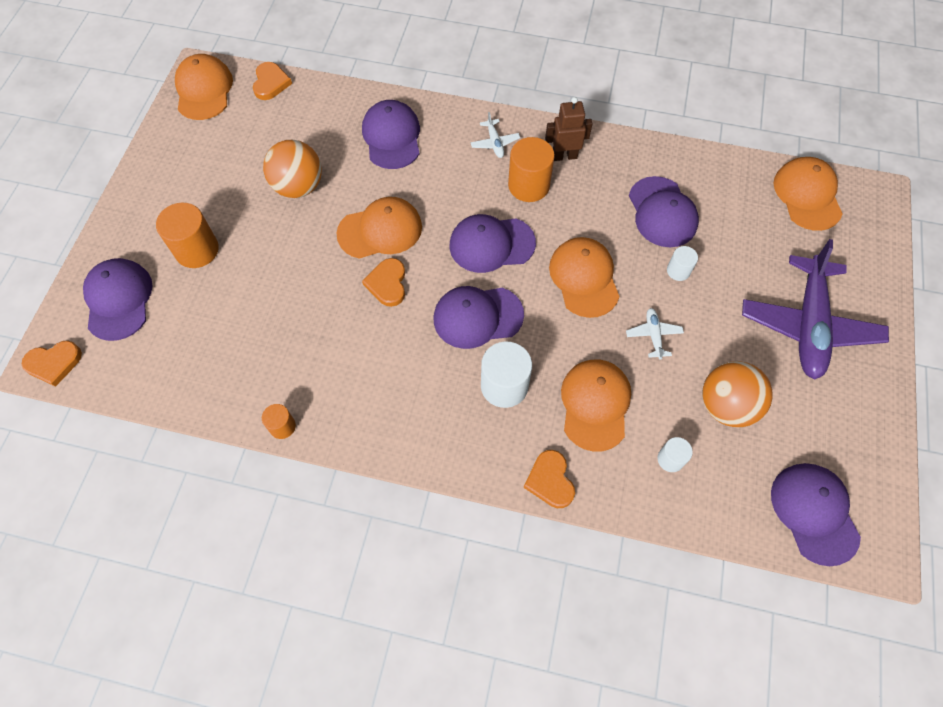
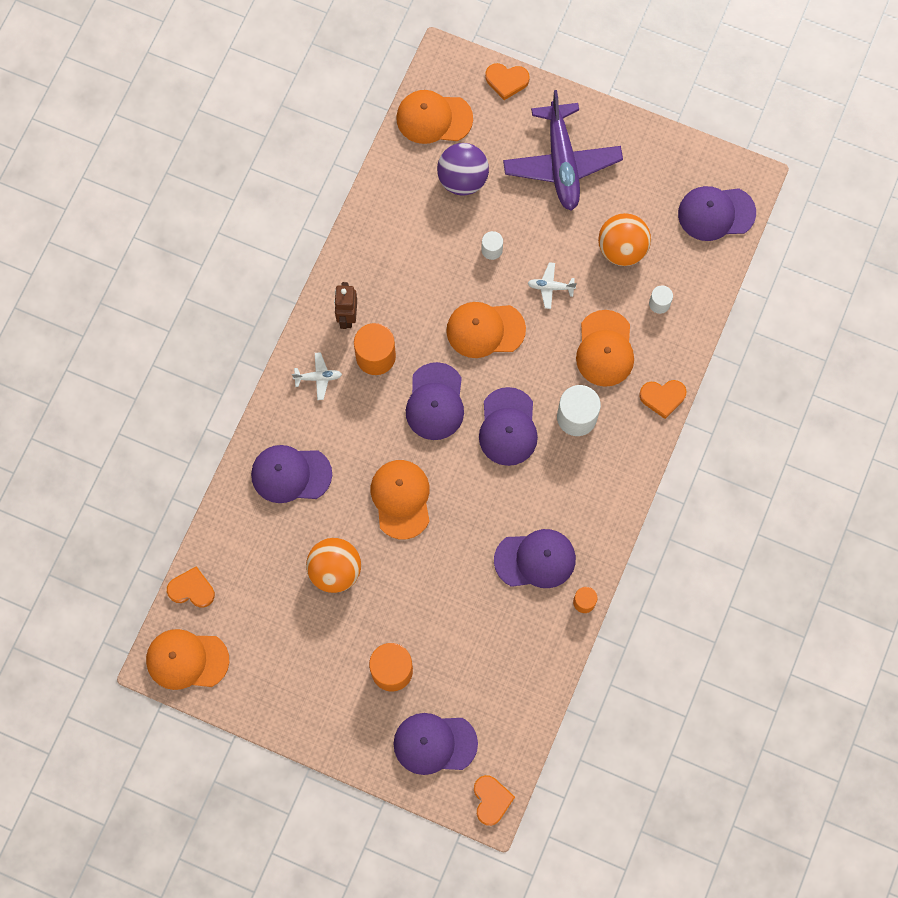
camera: 80 degrees left, 10 degrees up
orange heart [362,258,405,307] -> orange heart moved to [485,63,530,100]
orange cap [561,360,631,452] -> orange cap turned 105 degrees counterclockwise [576,310,634,387]
purple cap [629,176,699,247] -> purple cap moved to [494,529,576,588]
purple plane [742,239,889,379] -> purple plane turned 60 degrees clockwise [503,90,623,211]
none -> purple ball [437,143,489,196]

